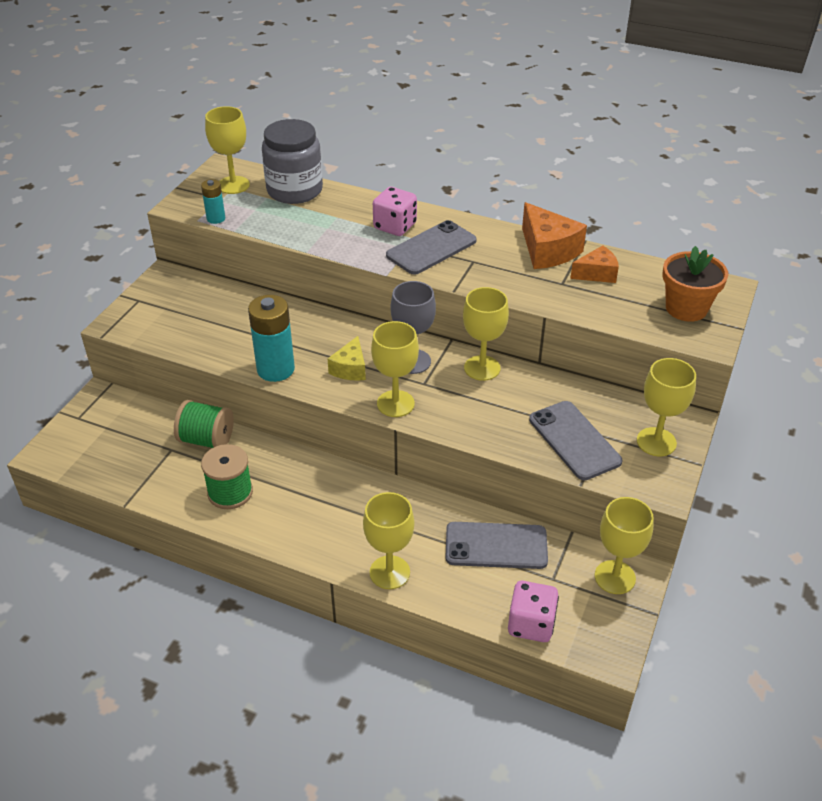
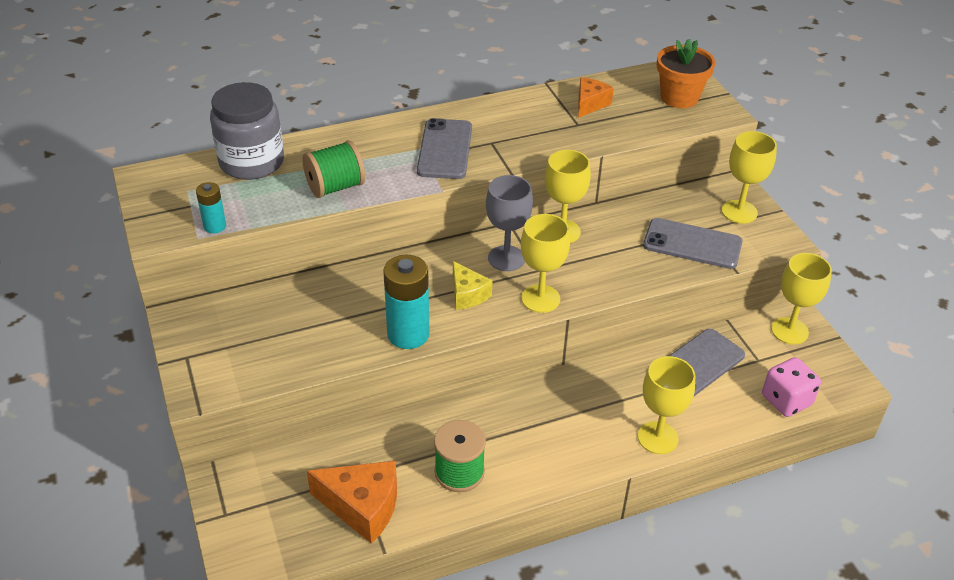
camera: 45 degrees left, 0 degrees up
green spool [174,400,234,448] -> green spool moved to [303,140,365,198]
yellow goblet [205,106,250,194] -> none
pink dice [373,187,417,236] -> none
orange cheese [522,202,587,269] -> orange cheese moved to [307,461,397,544]

